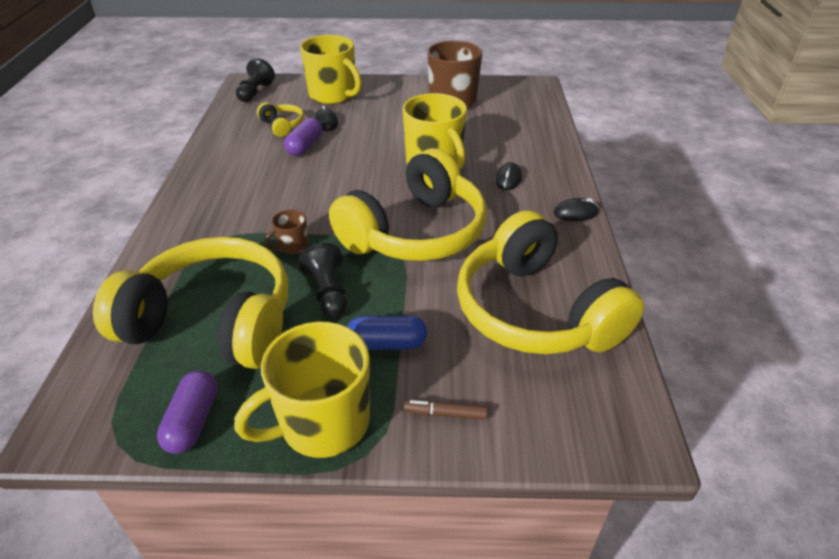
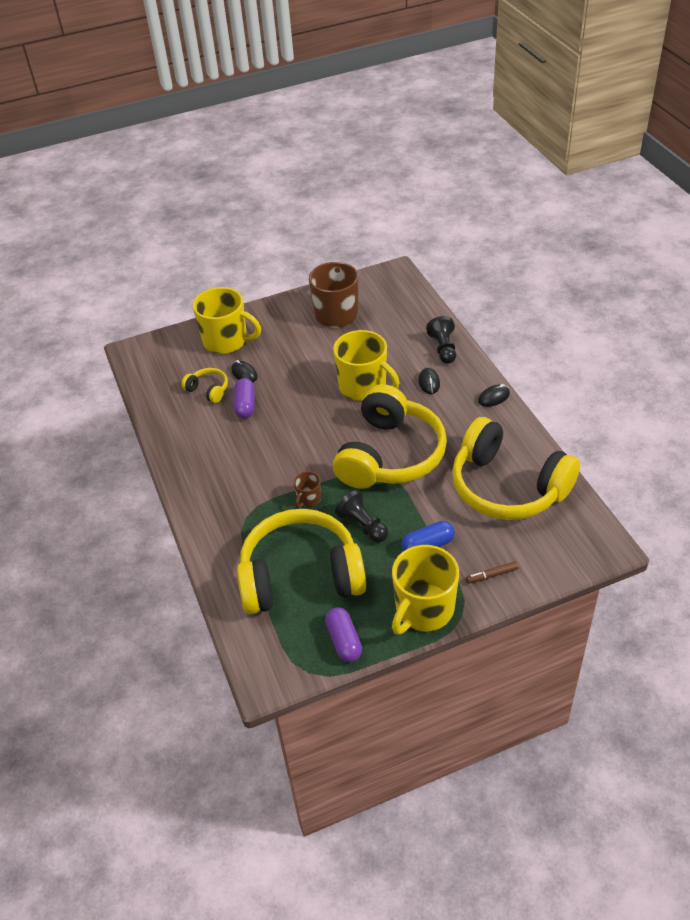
camera: 20 degrees left, 5 degrees up
black pawn [236,58,275,102] -> black pawn moved to [426,316,456,364]

